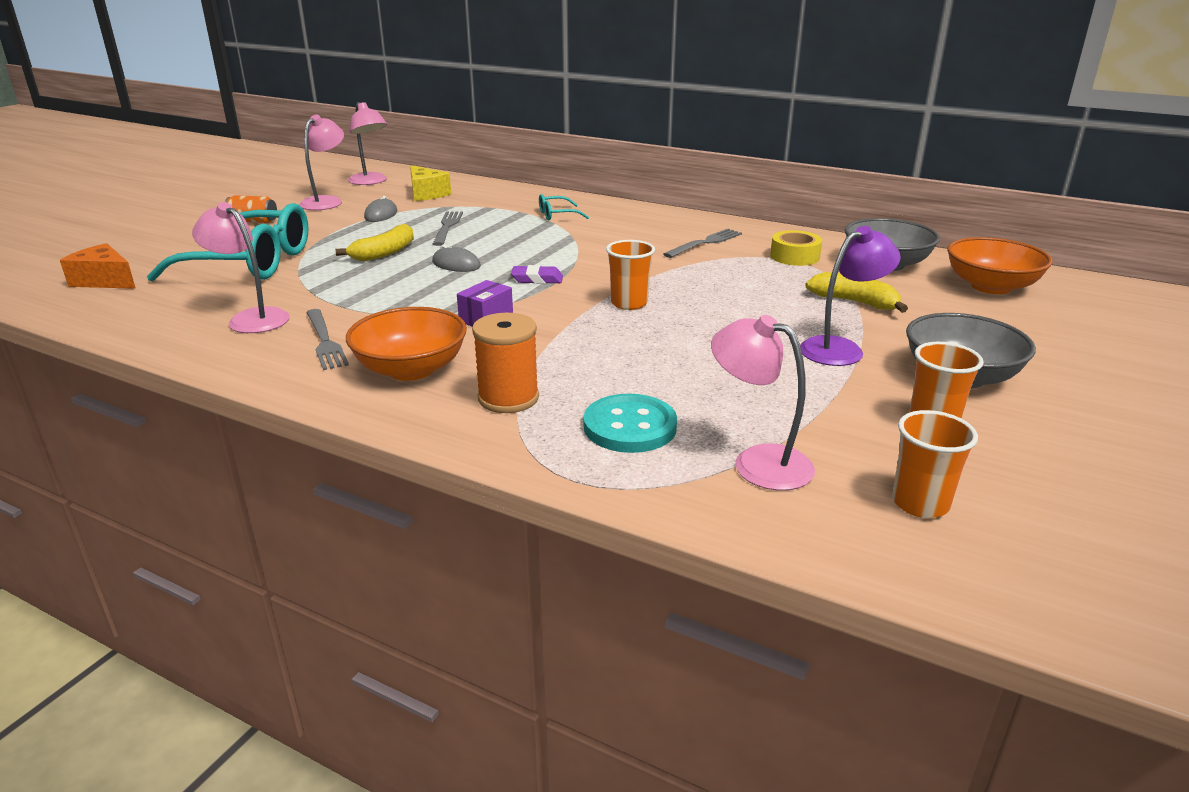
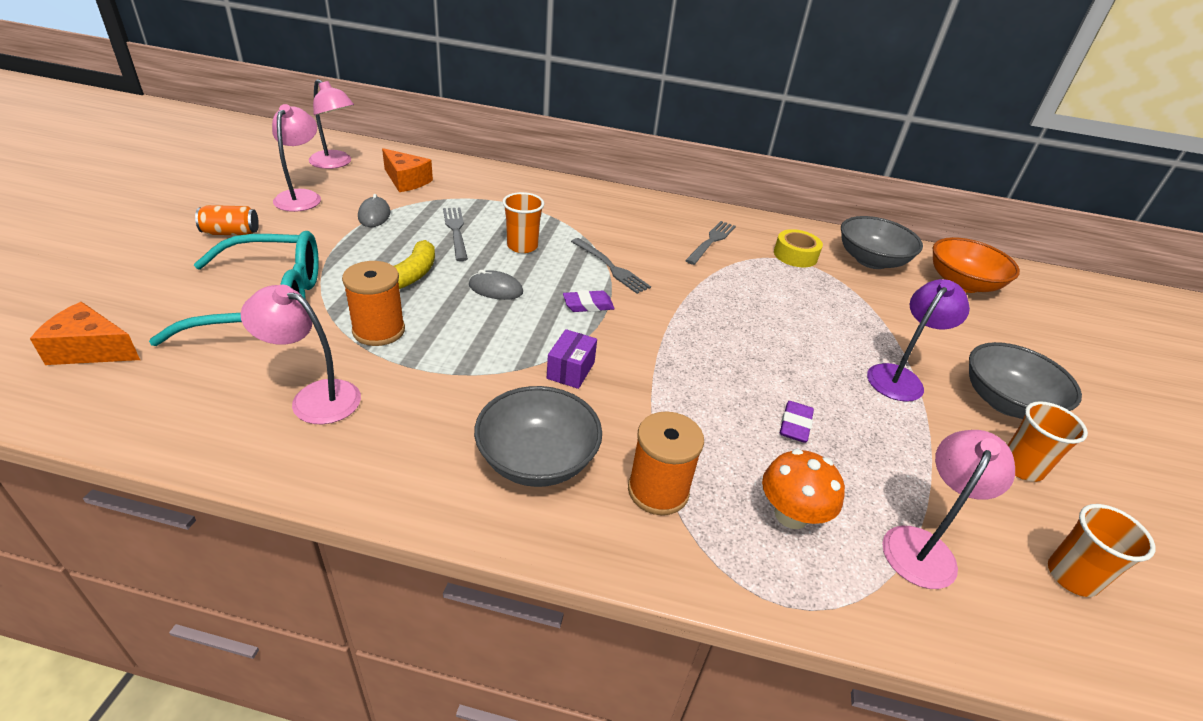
camera: 20 degrees left, 10 degrees up
grey fork [306,309,349,370] -> grey fork moved to [571,238,651,294]
orange bowl [346,307,467,381] -> grey bowl [474,386,602,487]
yellow cheese [410,165,451,201] -> orange cheese [382,148,433,192]
turquoise glasses [539,194,589,220] -> none
turquoise button [584,394,677,453] -> orange mushroom [762,449,845,529]
orange cup [606,240,655,310] -> orange cup moved to [502,192,544,253]
pink lamp [711,315,815,491] -> pink lamp turned 105 degrees clockwise [882,430,1015,589]
yellow banana [805,272,908,313] -> none
none -> orange spool [342,261,405,346]
none -> purple eraser [780,401,814,443]

